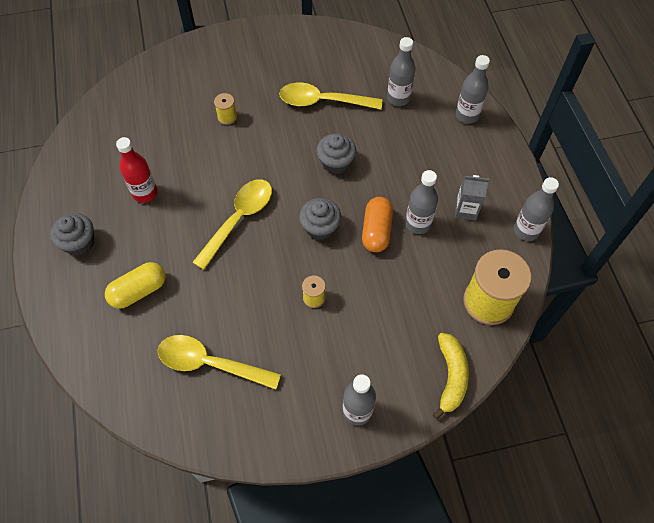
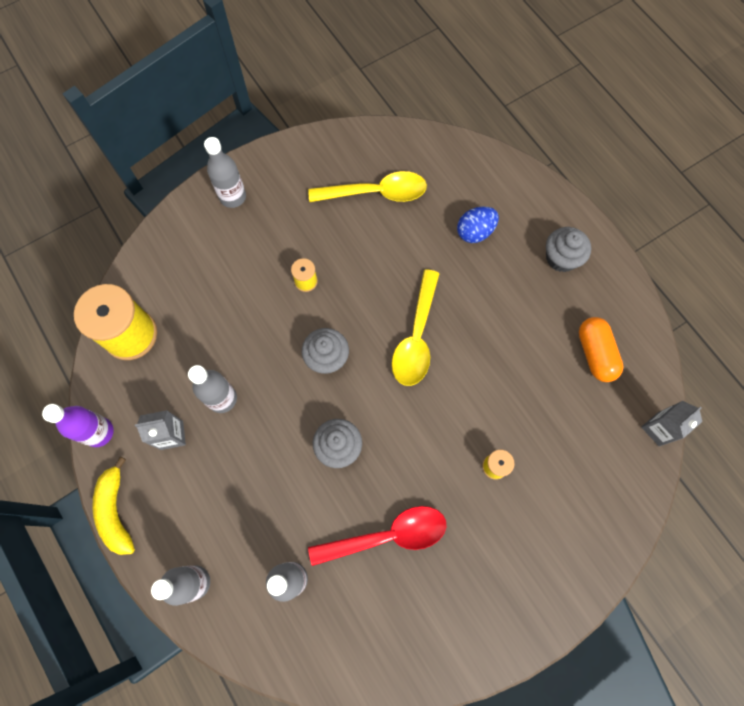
camera: 160 degrees right, 10 degrees up
yellow capsule [105,262,166,309] -> blue egg [457,207,499,243]
red bottle [116,137,158,203] -> none
yellow spoon [279,82,382,109] -> red spoon [308,506,446,566]
orange capsule [362,197,393,252] -> orange capsule moved to [579,317,623,382]
yellow banana [433,333,469,420] -> yellow banana moved to [92,457,135,555]
grey bottle [514,177,559,241] -> purple bottle [42,404,114,447]
none -> grey carton [641,401,702,446]

